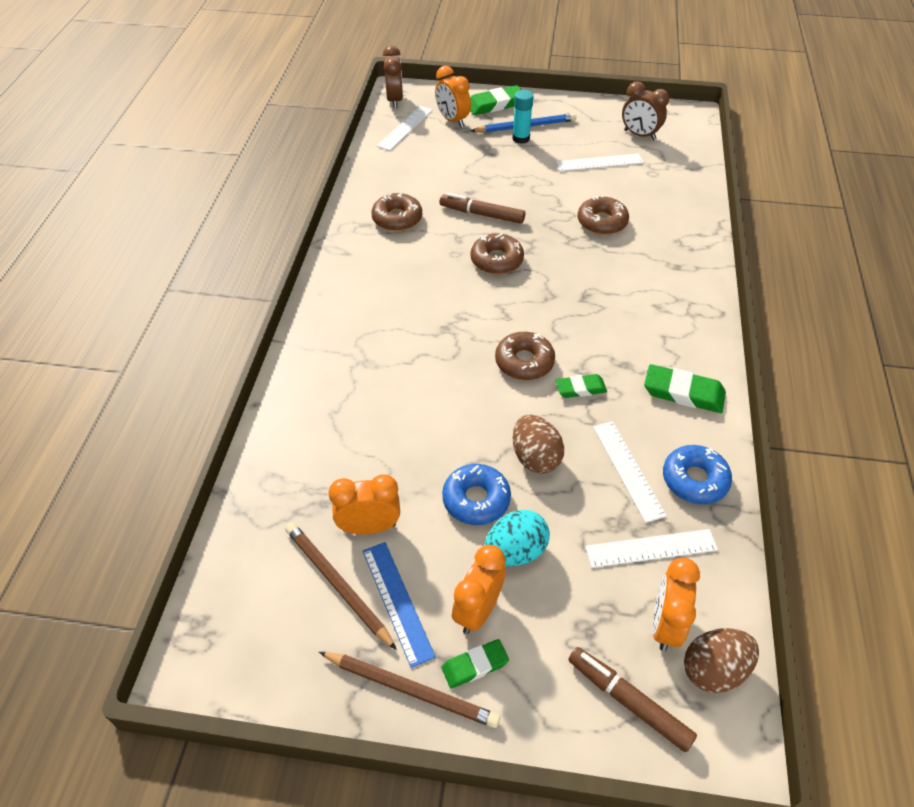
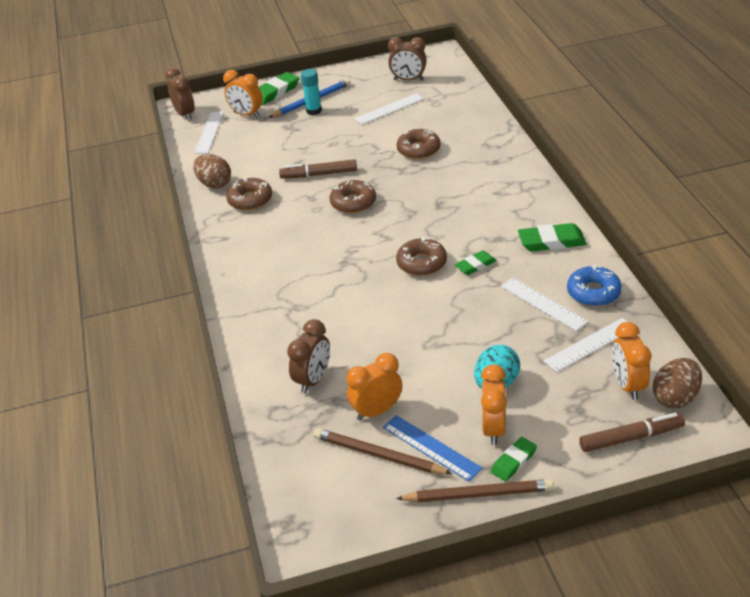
camera: 20 degrees left, 10 degrees down
blue donut [442,464,511,525] -> none
brown egg [513,415,564,474] -> brown egg moved to [193,154,231,189]
brown marker [568,647,697,752] -> brown marker turned 150 degrees clockwise [579,413,685,452]
none -> brown clock [287,319,330,394]

